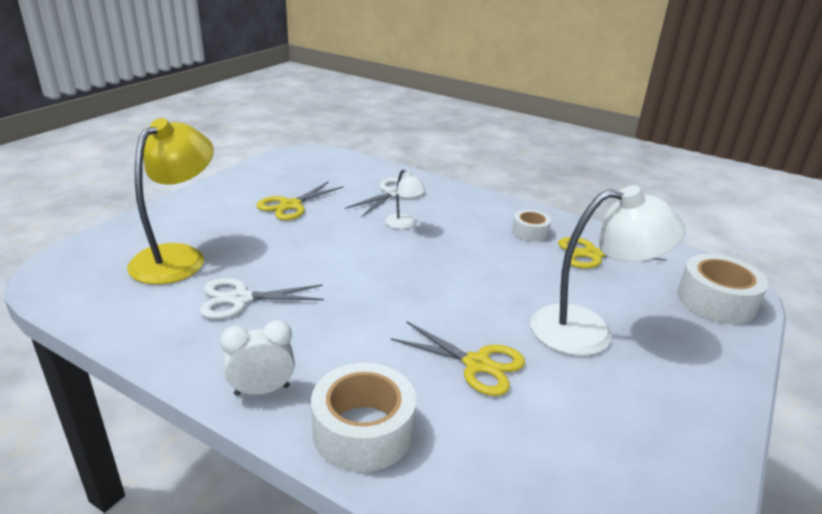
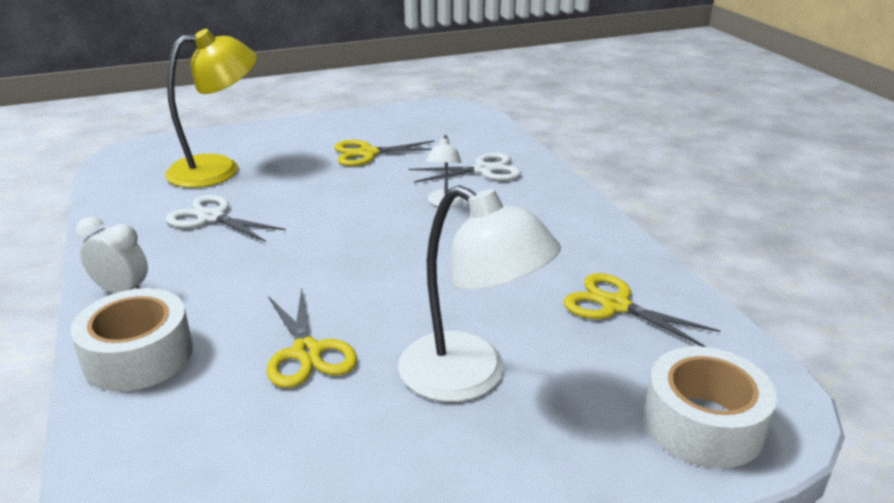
camera: 40 degrees right, 0 degrees up
white tape [512,210,551,241] -> none

